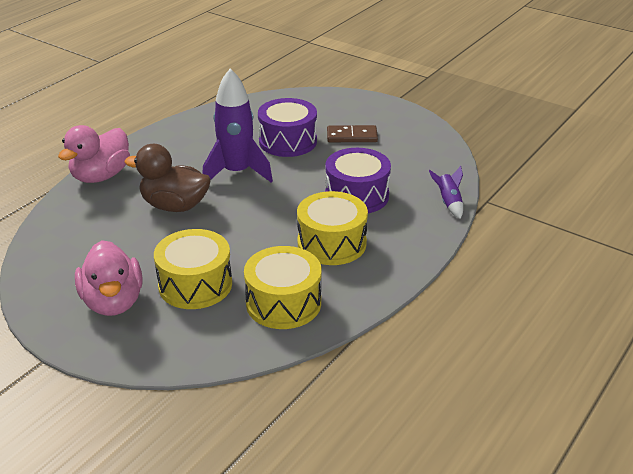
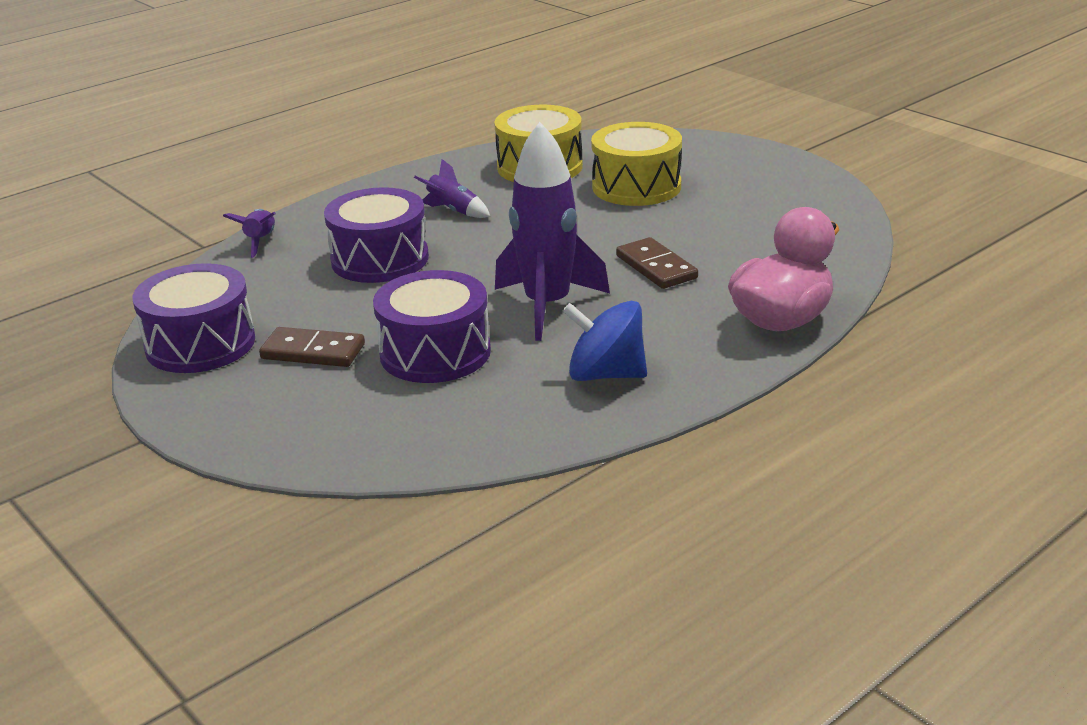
camera: 165 degrees left, 5 degrees down
pink duck [75,240,143,316] -> none
brown duck [124,144,211,212] -> brown domino [616,237,698,289]
yellow drum [297,191,368,265] -> purple rocket [414,159,491,218]
none -> purple drum [132,263,255,373]
none -> blue spinning top [563,301,647,381]

